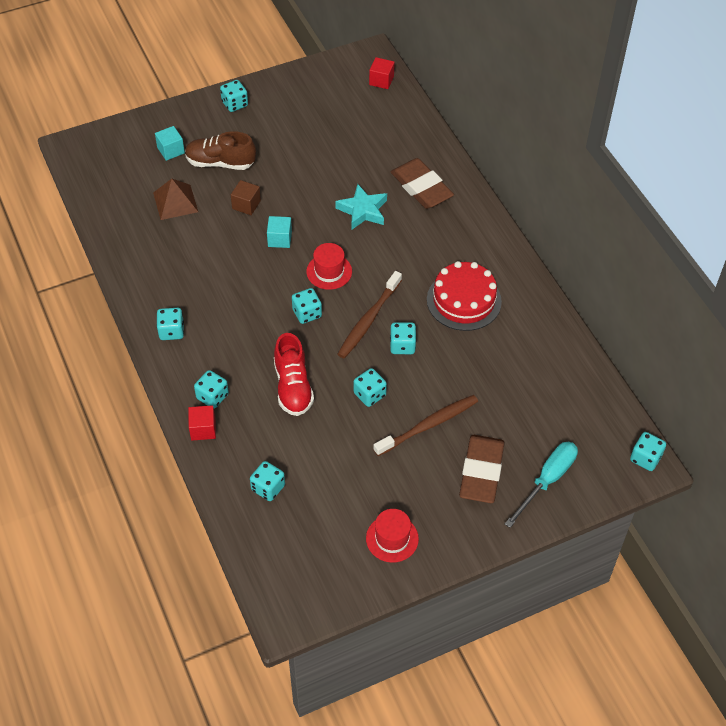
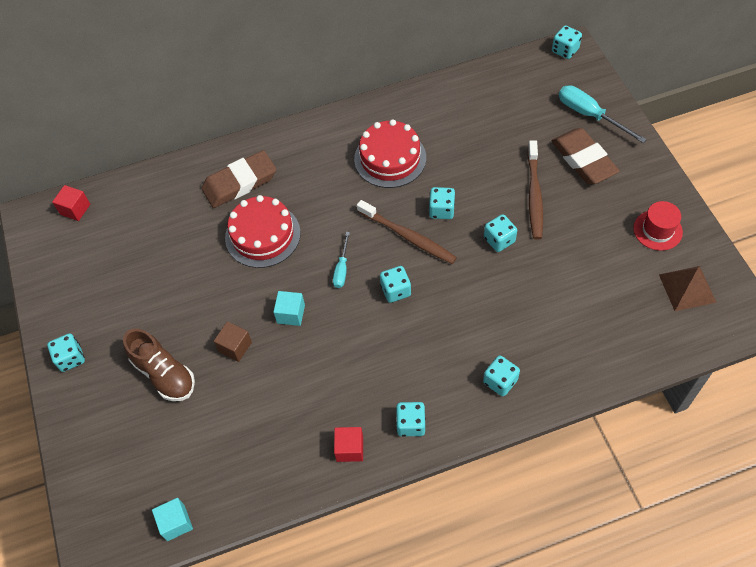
camera: 80 degrees left, 5 degrees up
brown pyramid [153,179,198,220] -> brown pyramid moved to [659,266,717,311]
turquoise cube [155,126,185,161] -> turquoise cube moved to [152,498,193,541]
brown shoe [185,131,256,170] -> brown shoe turned 60 degrees counterclockwise [123,328,195,401]
red cube [188,405,216,441] -> red cube moved to [334,427,363,462]
turquoise dice [250,461,285,501] -> none
red shoe [274,333,314,416] -> none
red hat [306,243,352,290] -> turquoise screwdriver [333,232,350,288]
turquoise star [335,184,387,229] -> red cake [225,195,301,268]
brown toothbrush [373,395,478,456] -> brown toothbrush turned 150 degrees counterclockwise [527,140,543,240]
brown eraser [459,435,504,503] -> brown eraser turned 45 degrees clockwise [552,128,620,184]

